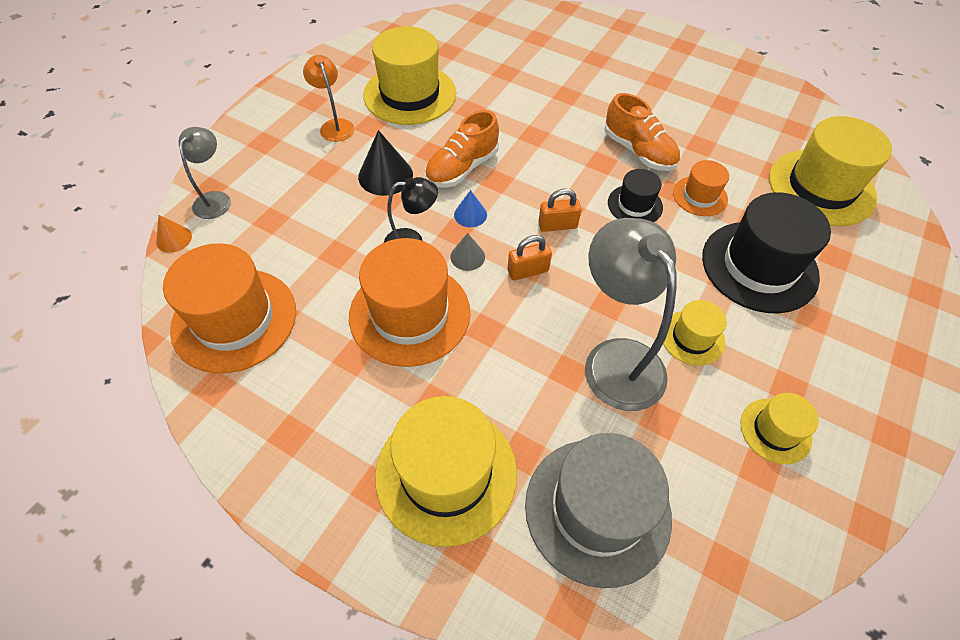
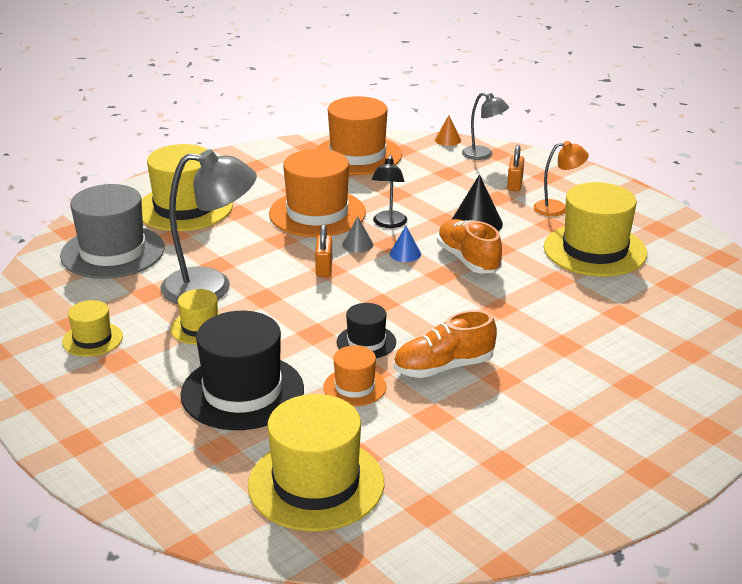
camera: 110 degrees right, 25 degrees down
orange padlock [538,189,582,232] -> orange padlock moved to [507,145,524,191]

